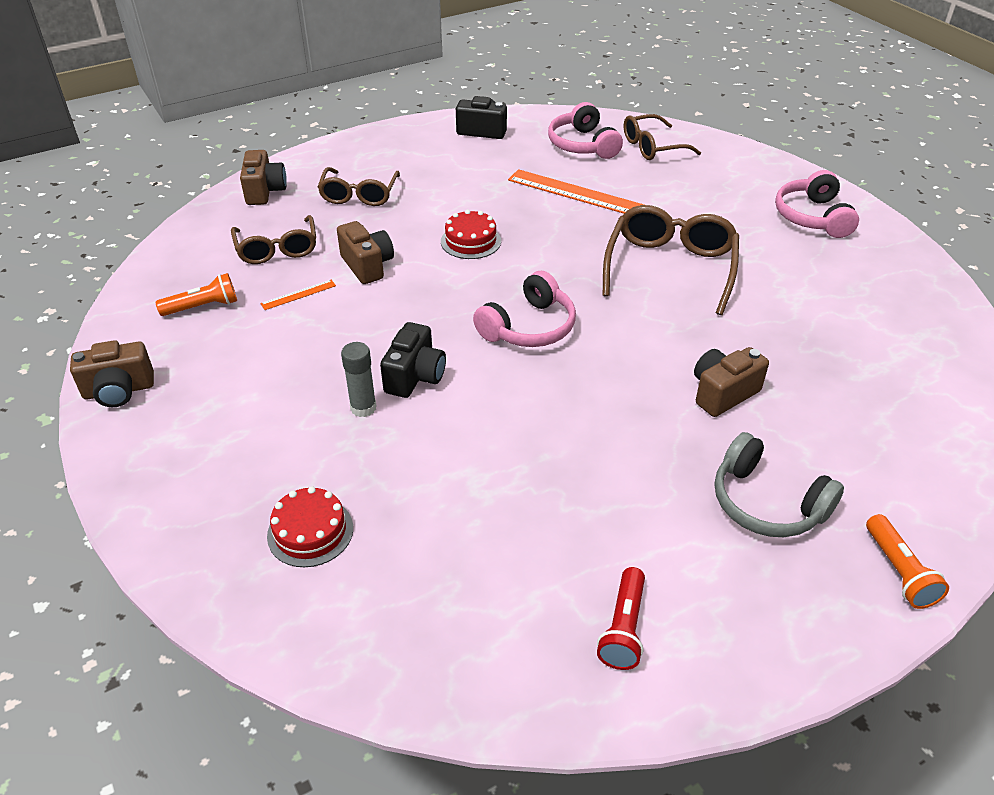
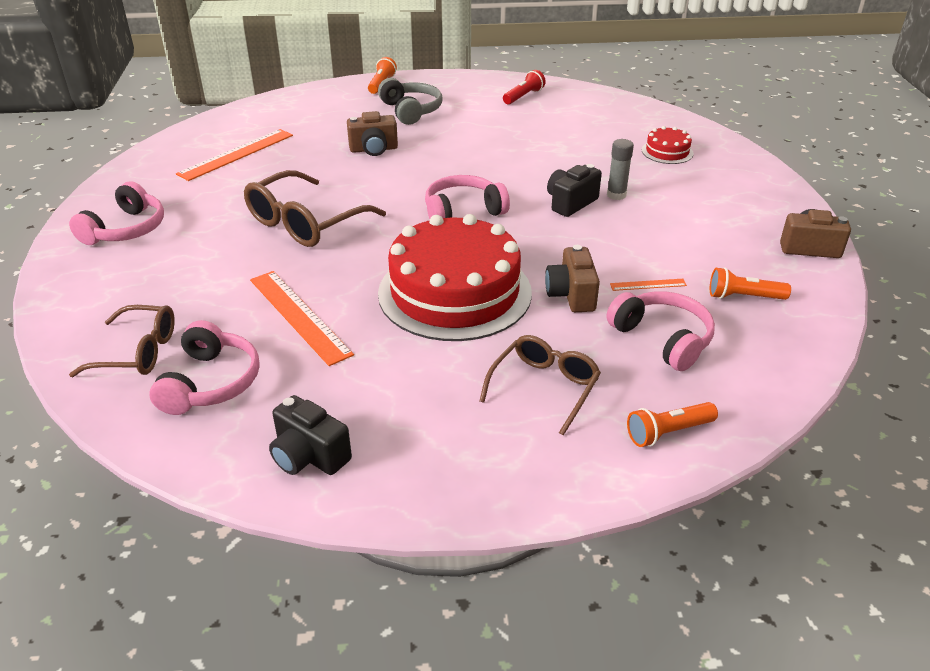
camera: 155 degrees left, 5 degrees down
brown glasses [231,215,316,264] -> pink headphones [606,291,715,371]
brown camera [240,150,287,205] -> orange flashlight [627,402,718,447]
red cake [441,210,501,259] -> red cake [378,214,532,341], size x2.34
none -> orange ruler [176,129,293,181]

